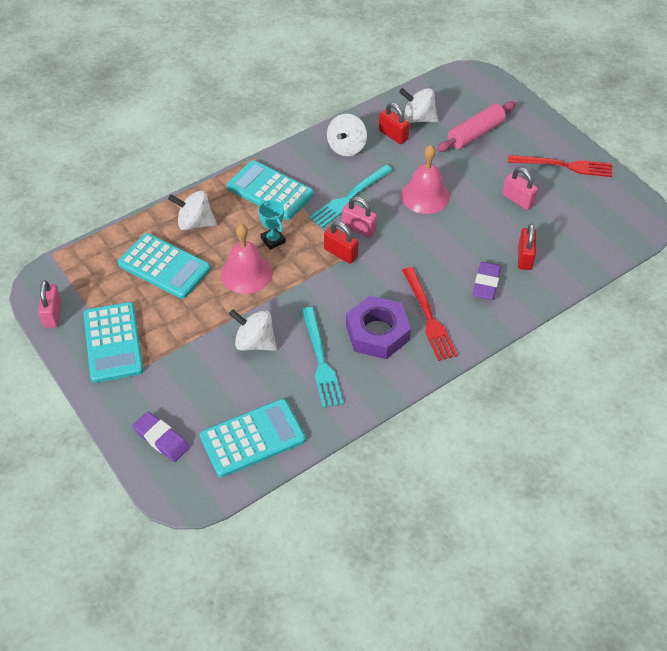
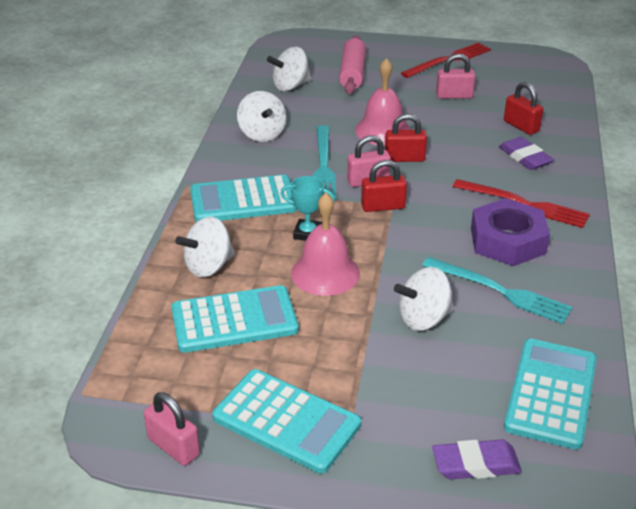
camera: 45 degrees left, 15 degrees down
red padlock [379,103,410,144] -> red padlock moved to [385,113,427,162]

